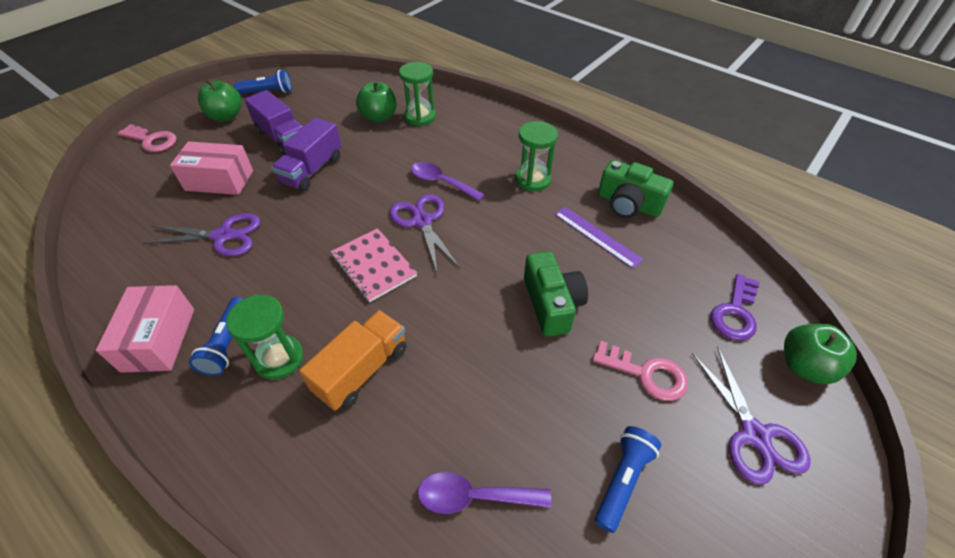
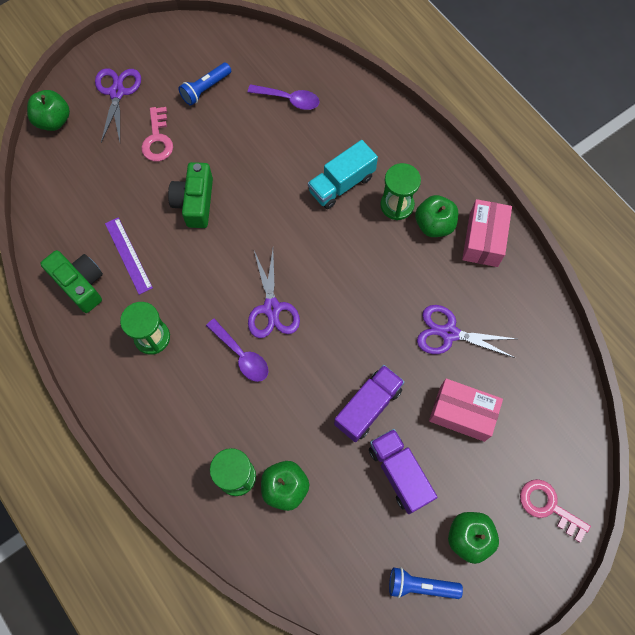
camera: 165 degrees left, 20 degrees up
blue flashlight [189,297,243,376] -> green apple [415,195,458,237]
orange truck [299,310,407,411] -> turquoise truck [308,140,378,209]
pink notebook [331,228,417,302] -> none
pink key [592,341,688,401] -> pink key turned 135 degrees counterclockwise [141,107,173,161]
purple key [711,274,760,340] -> none

